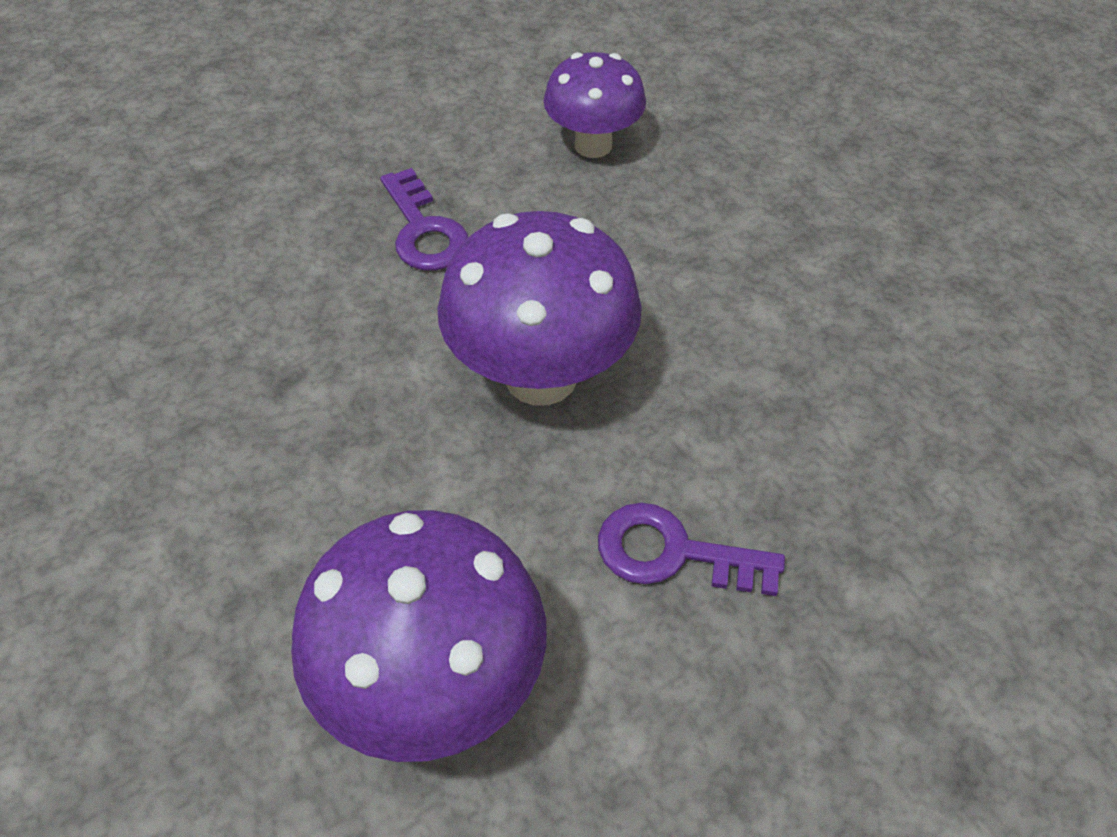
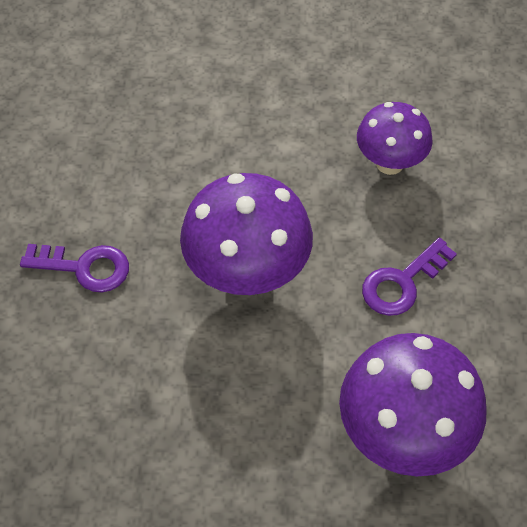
camera: 55 degrees left, 5 degrees up
purple mushroom [544,52,646,158] -> purple mushroom moved to [357,102,433,175]

